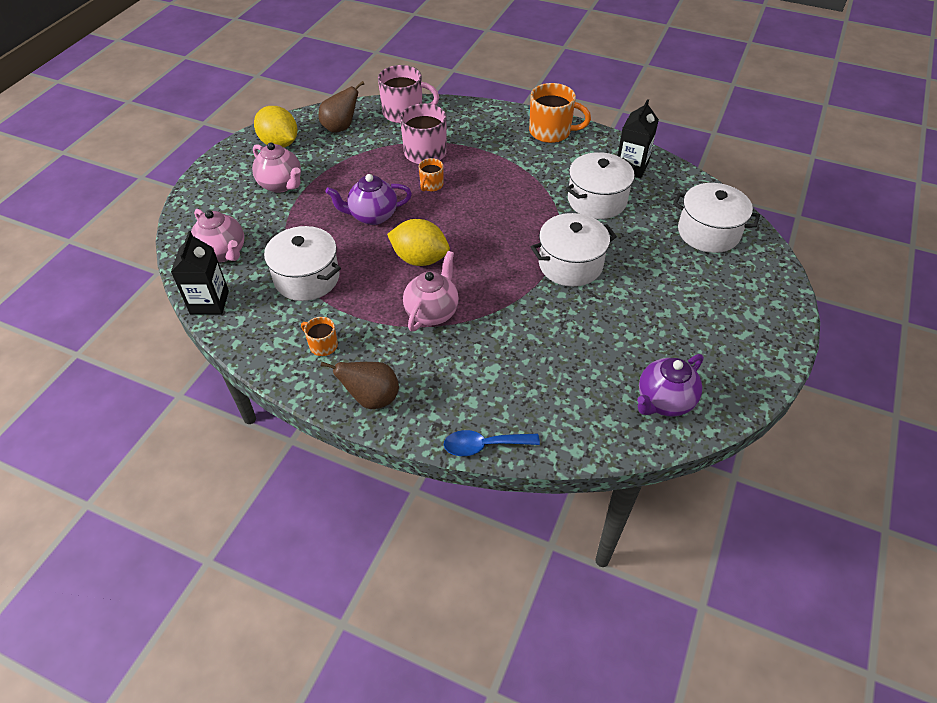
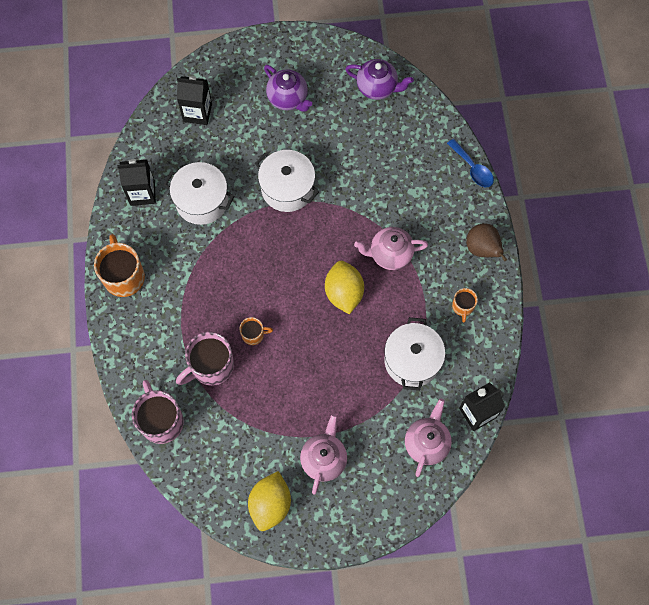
camera: 120 degrees left, 20 degrees up
brown pear [318,81,364,133] -> none
purple teapot [325,174,412,225] -> purple teapot moved to [264,65,312,112]
white pot [673,183,760,253] -> black carton [177,76,212,125]

